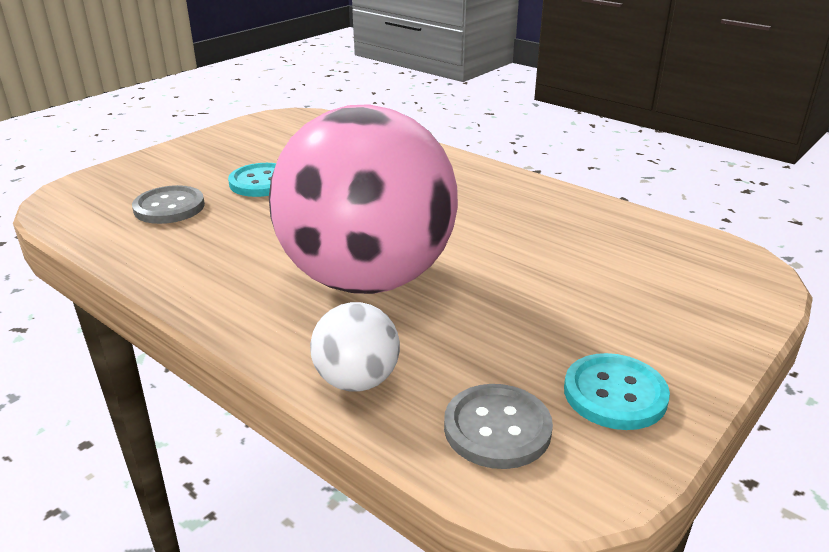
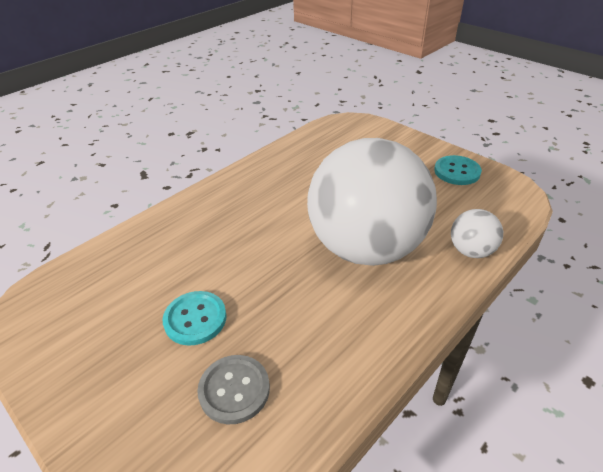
camera: 85 degrees left, 10 degrees up
pink ball [269,104,458,294] -> white ball [307,138,437,266]
grey button [444,384,553,469] -> none

